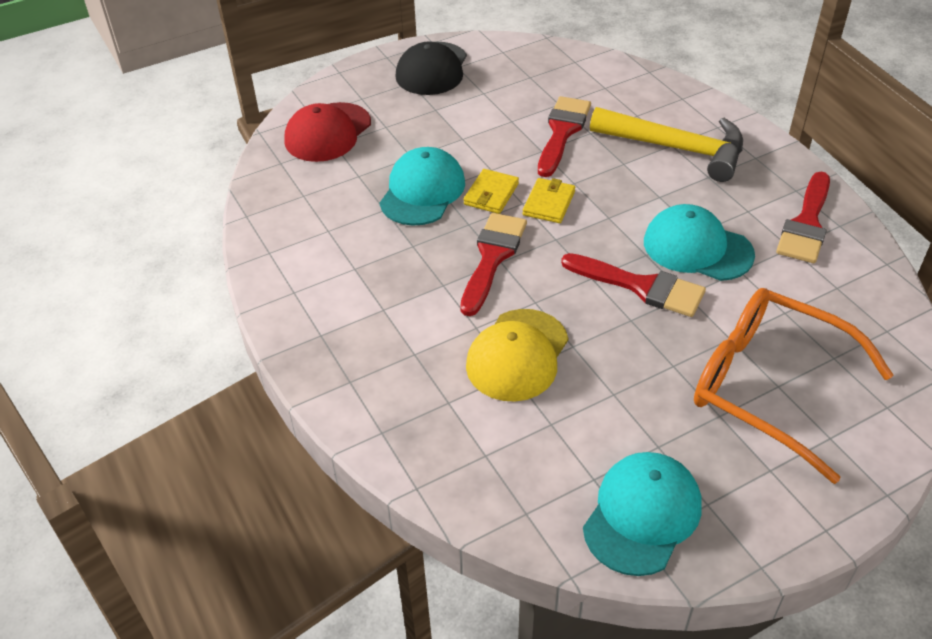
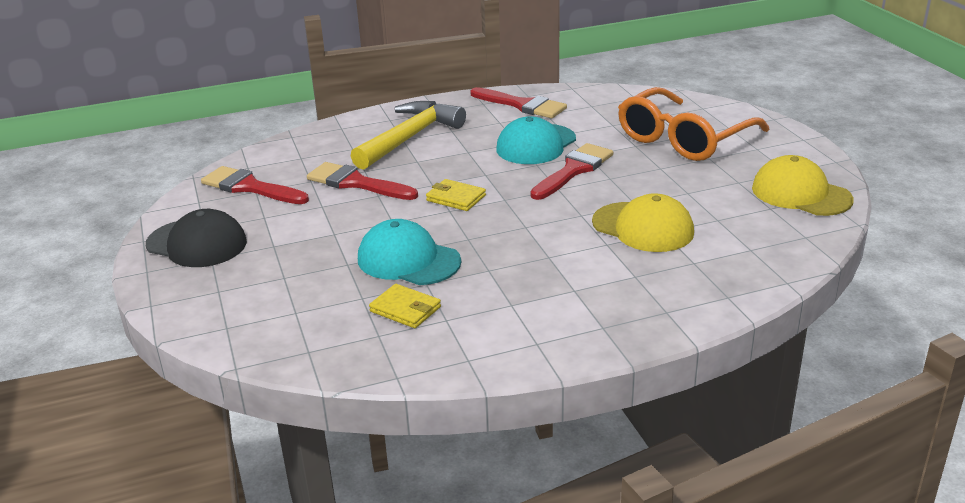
camera: 80 degrees left, 15 degrees down
red cap [284,102,371,162] -> none
red brush [460,213,527,316] -> red brush moved to [201,166,309,204]
yellow wallet [463,169,519,214] -> yellow wallet moved to [369,284,441,328]
turquoise cap [583,452,702,576] -> yellow cap [752,155,854,216]

